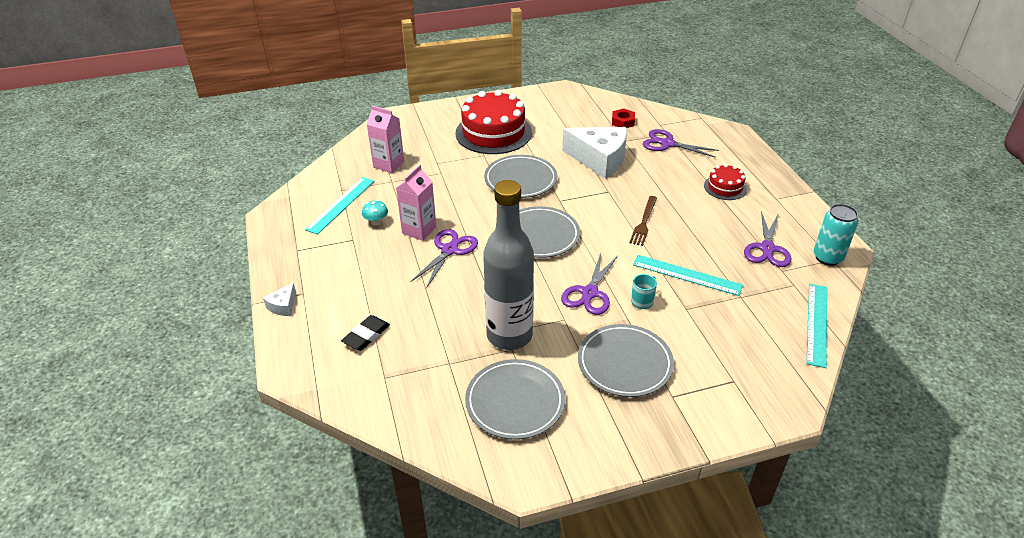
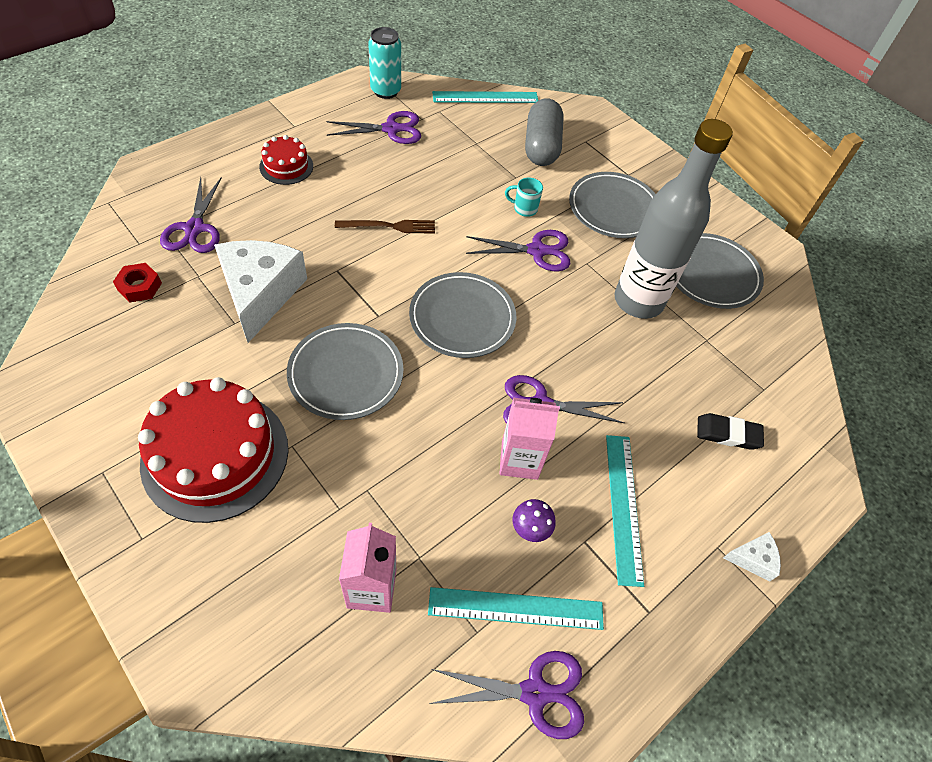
camera: 120 degrees left, 15 degrees up
turquoise mushroom [362,200,388,225] -> purple mushroom [513,499,556,542]
turquoise ruler [633,255,743,296] -> turquoise ruler moved to [606,435,644,587]
none -> purple scissors [429,651,584,739]
none -> grey capsule [525,99,564,166]

